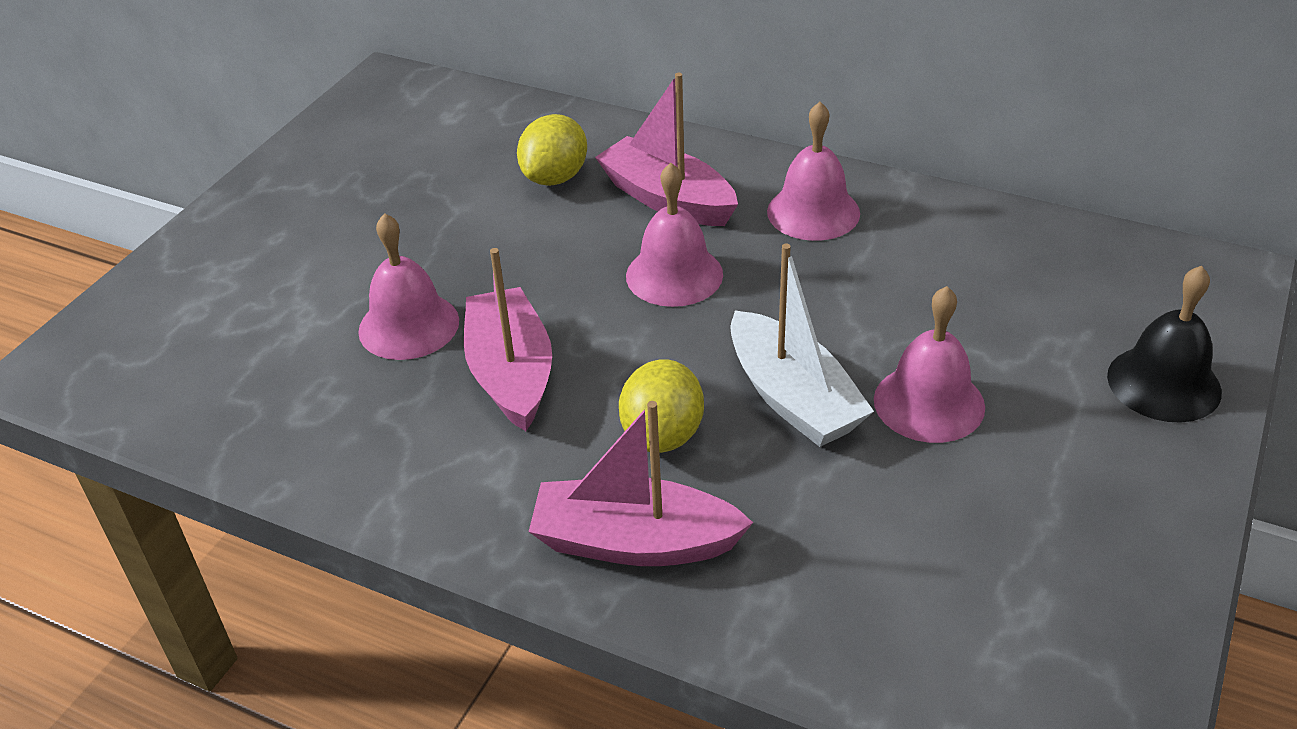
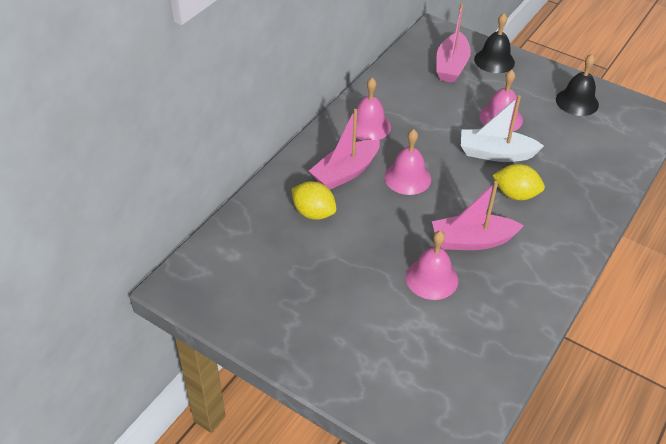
camera: 85 degrees left, 5 degrees up
pink boat [529,401,753,566] -> pink boat moved to [436,3,471,83]
white boat [730,244,874,447] -> white boat turned 150 degrees counterclockwise [461,95,544,162]
none -> black bell [556,54,599,116]

